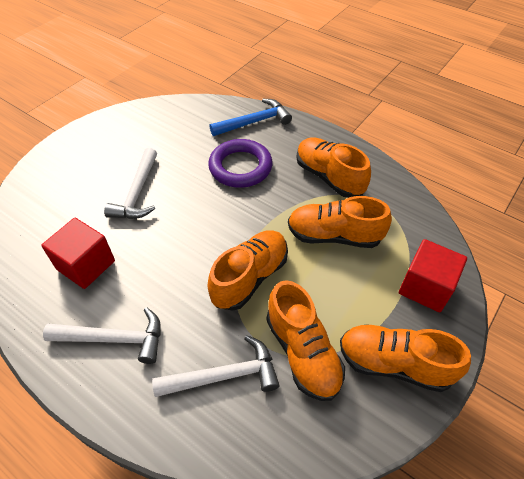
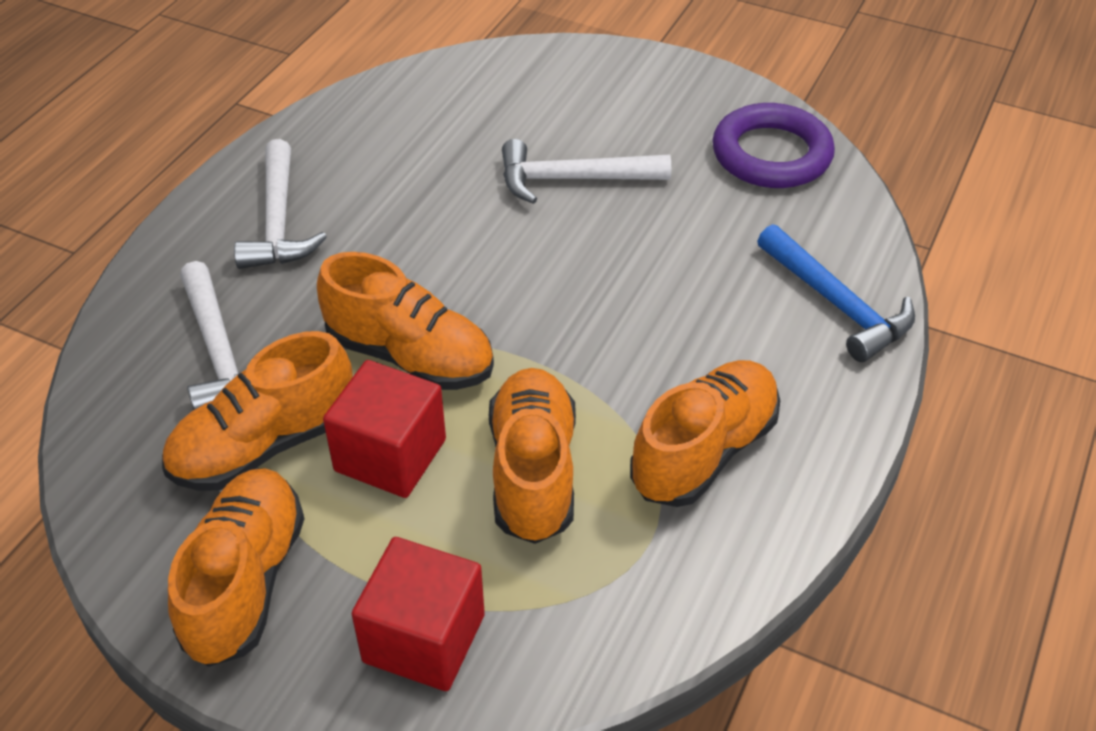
camera: 80 degrees right, 5 degrees down
red cube [41,218,115,289] -> red cube moved to [323,360,446,498]
purple ring [208,139,273,188] -> purple ring moved to [712,103,835,188]

